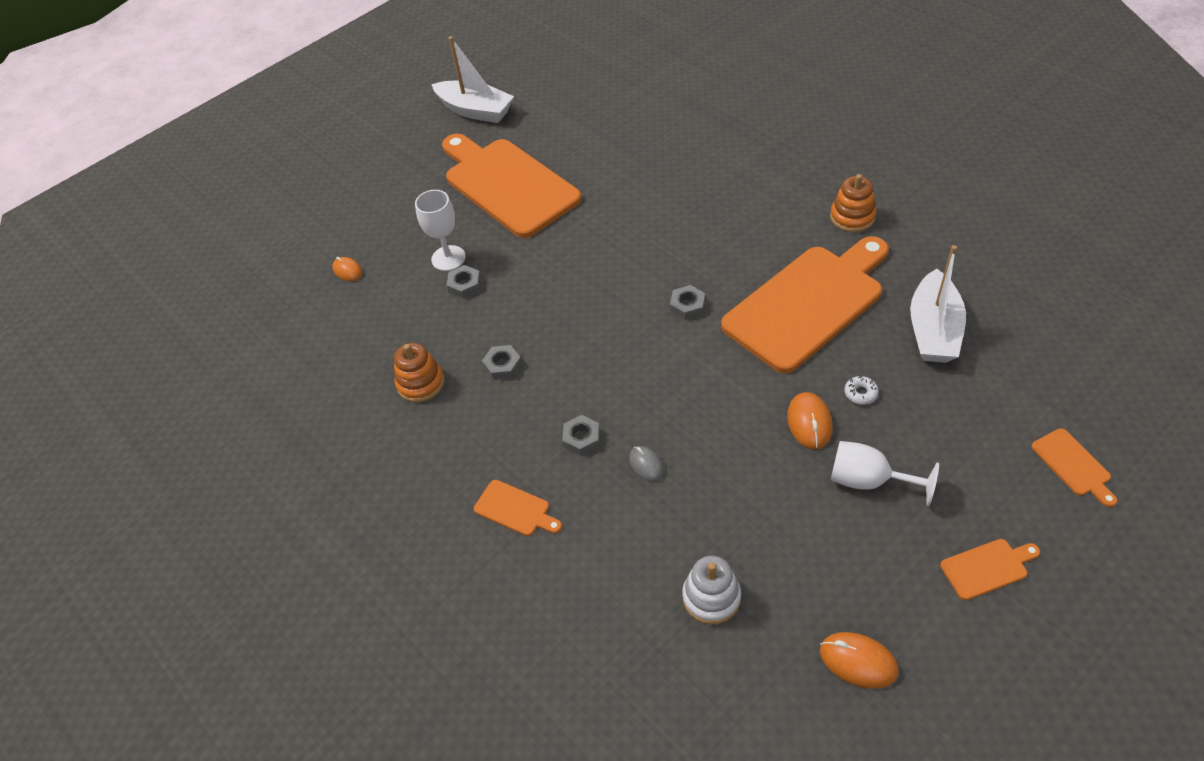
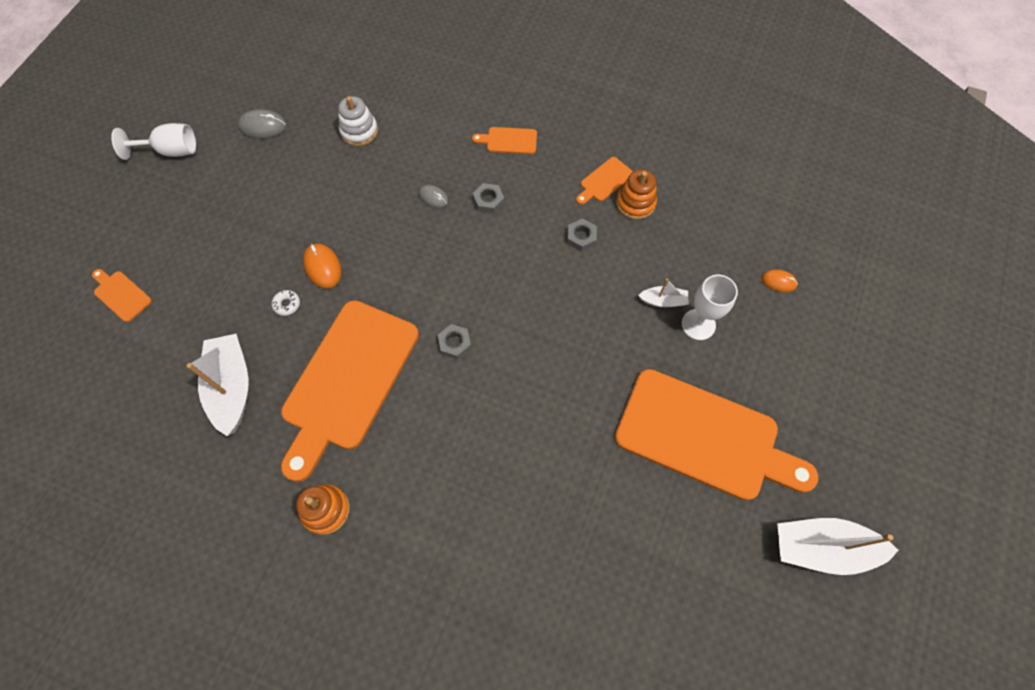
camera: 150 degrees right, 15 degrees up
grey nut [447,265,481,299] -> white boat [638,279,689,307]
orange mouse [820,632,899,689] -> grey mouse [238,109,286,138]
white goblet [831,441,939,506] -> white goblet moved to [111,123,196,160]
orange cutting board [940,539,1040,600] -> orange cutting board moved to [576,157,633,205]

